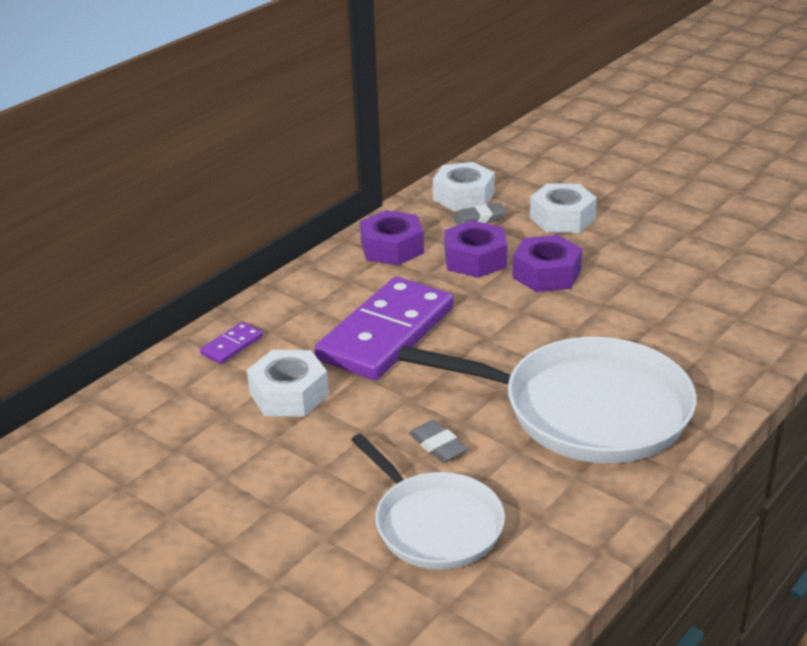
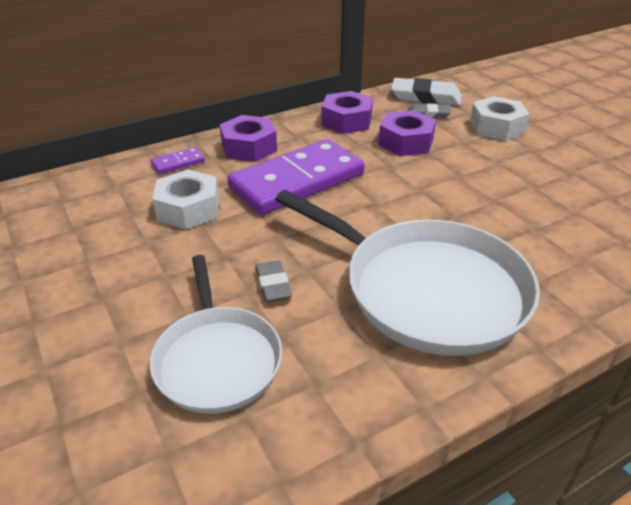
camera: 20 degrees right, 5 degrees up
white nut [433,162,495,211] -> white eraser [391,78,461,106]
purple nut [512,235,582,292] -> purple nut moved to [220,115,277,162]

